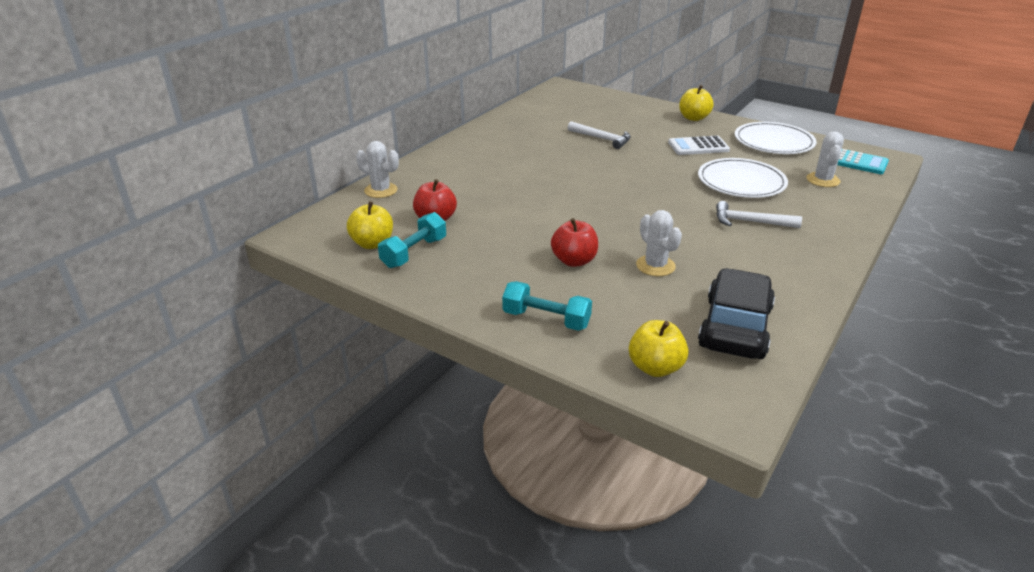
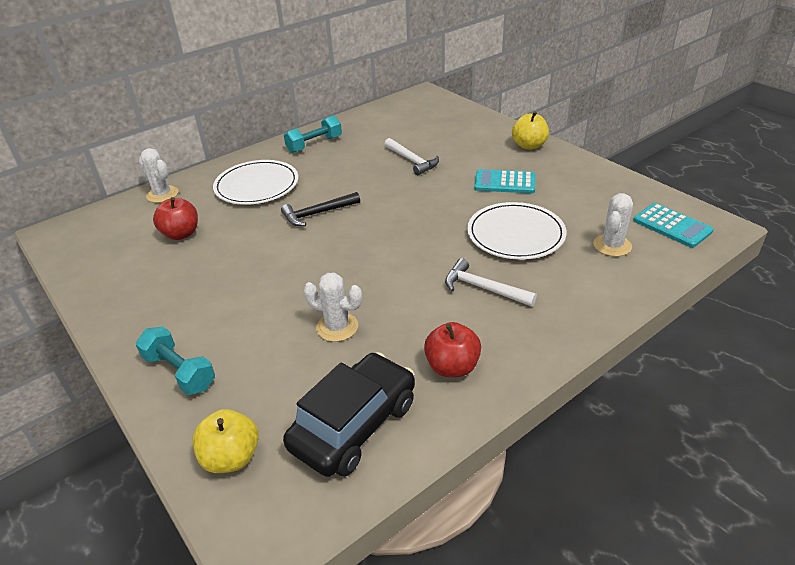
camera: 20 degrees right, 5 degrees up
yellow apple [347,201,393,249] -> none
turquoise dumbbell [378,212,446,268] -> turquoise dumbbell moved to [284,115,342,153]
red apple [551,218,598,267] -> red apple moved to [424,322,481,377]
white cactus [636,210,682,276] -> white cactus turned 60 degrees counterclockwise [303,273,362,342]
white calculator [668,136,730,155] -> turquoise calculator [474,169,535,193]
white plate [735,122,817,154] -> white plate moved to [213,160,298,205]
none -> black hammer [281,192,360,226]

